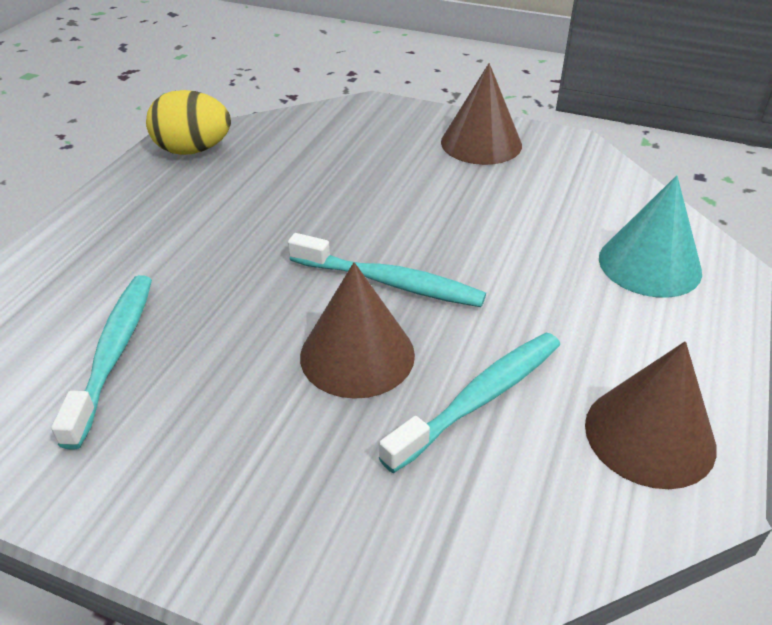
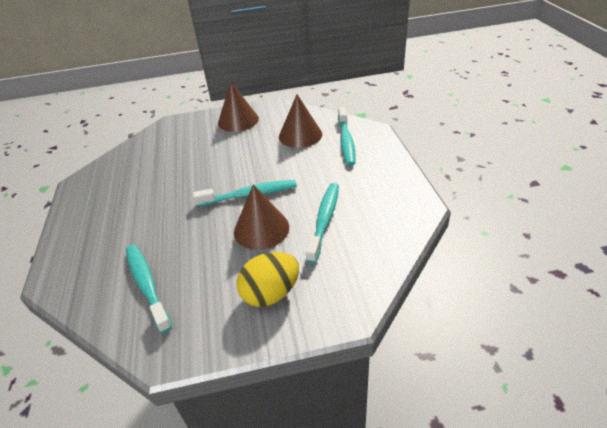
camera: 30 degrees left, 0 degrees up
yellow egg [146,90,231,155] -> yellow egg moved to [237,252,299,307]
brown cone [585,341,717,489] -> brown cone moved to [279,94,322,148]
turquoise cone [599,175,702,298] -> turquoise toothbrush [338,107,356,166]

